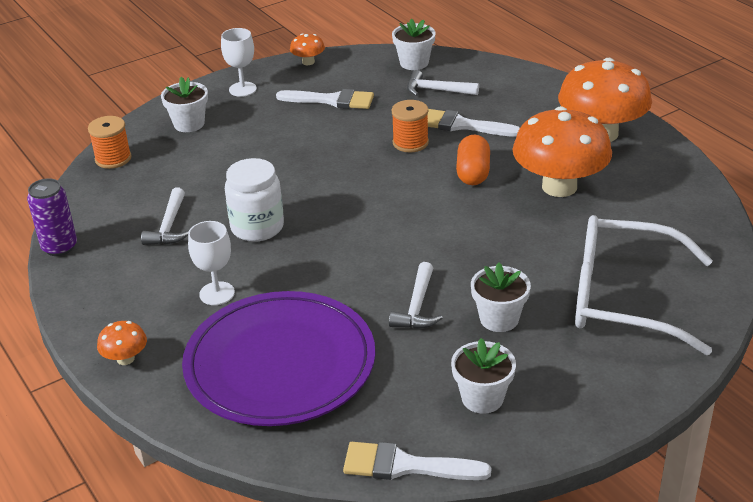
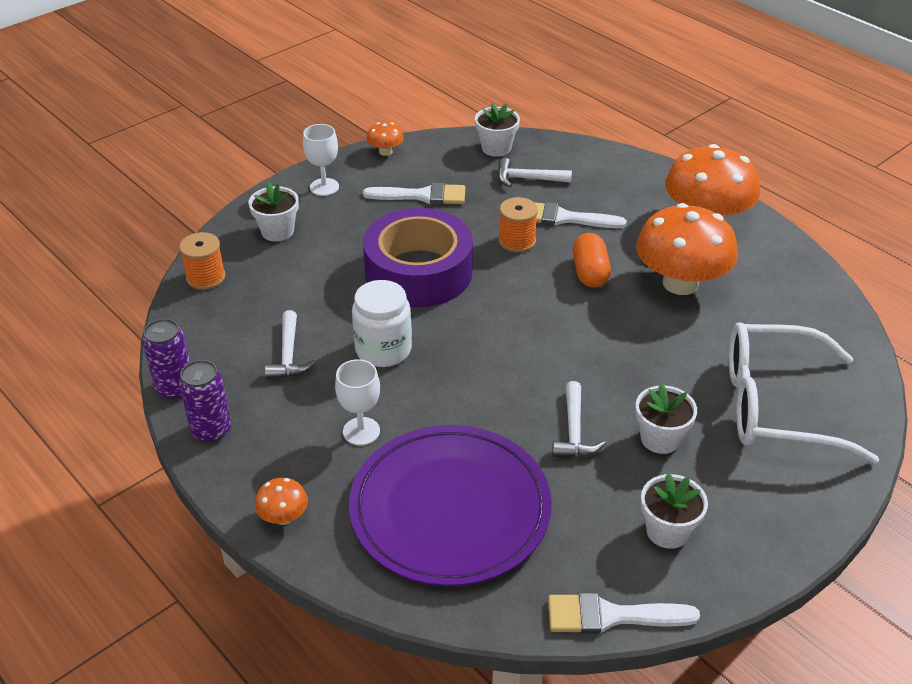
camera: 10 degrees left, 5 degrees up
none -> purple can [179,360,231,442]
none -> purple tape [363,208,473,308]

